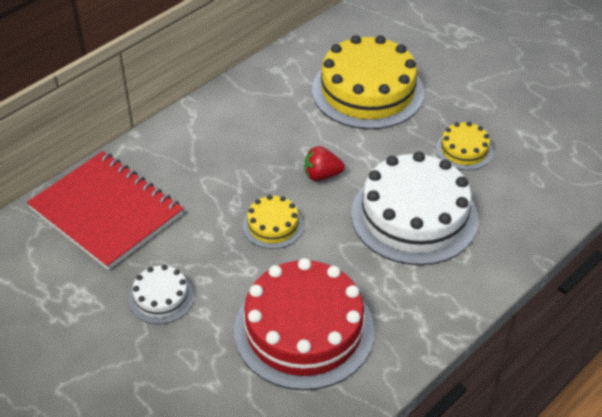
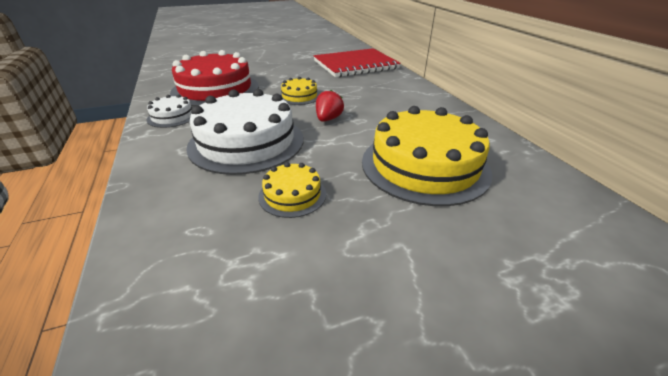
camera: 115 degrees right, 10 degrees down
white cake [129,265,194,324] -> white cake moved to [146,94,192,128]

